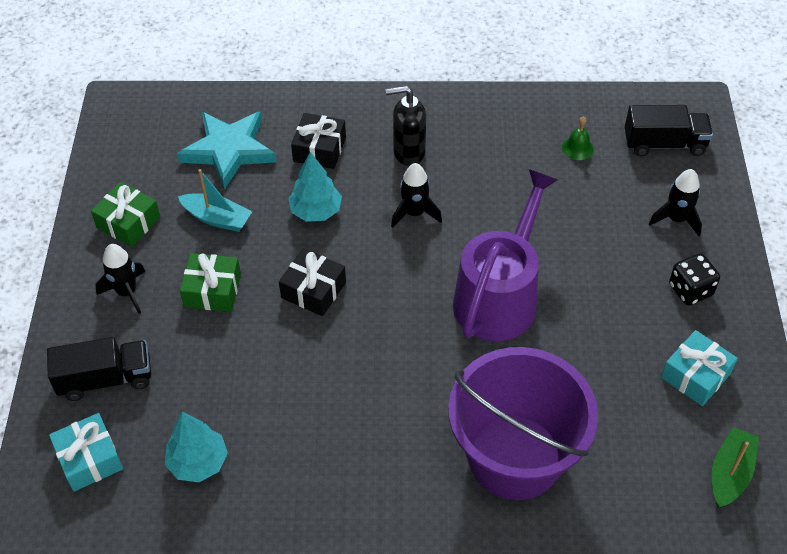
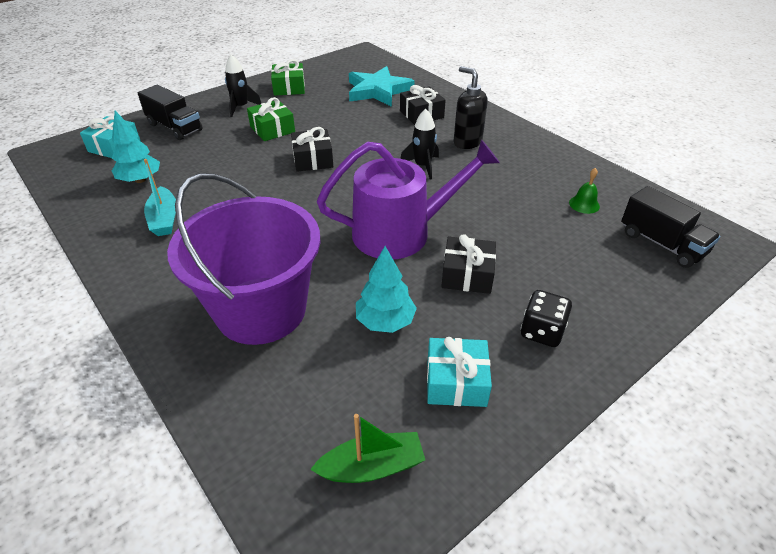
camera: 50 degrees right, 10 degrees down
turquoise boat [178,169,252,232] -> turquoise boat moved to [144,159,176,236]
turquoise tree [288,152,342,222] -> turquoise tree moved to [356,246,417,333]
black rocket [649,169,702,236] -> none
none -> black gift [441,234,496,294]

